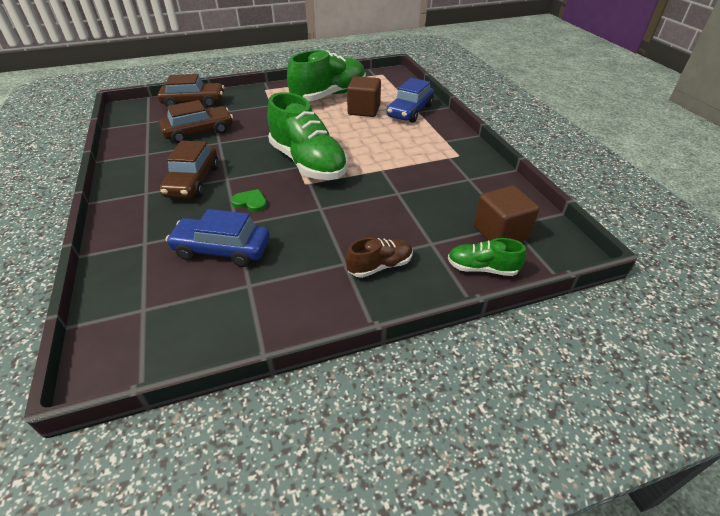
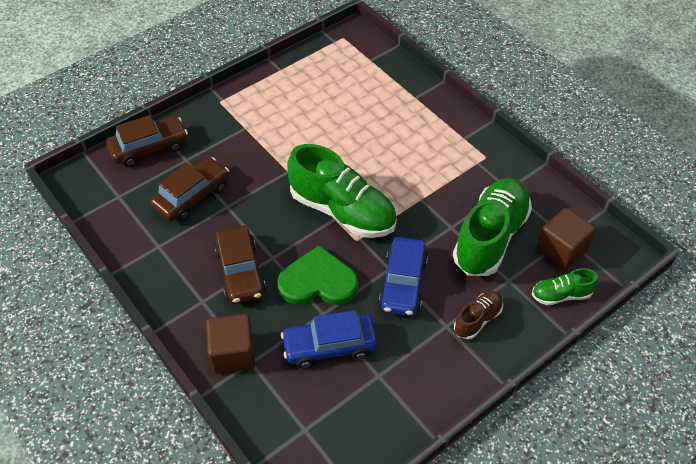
camera: 20 degrees left, 10 degrees up
green heart [231,189,267,212] -> green heart [277,245,358,305], size x2.08
green shoe [287,50,366,101] -> green shoe moved to [453,178,532,276]
brown cube [347,76,381,117] -> brown cube moved to [206,314,255,373]
blue car [387,78,434,123] -> blue car moved to [379,237,428,316]

